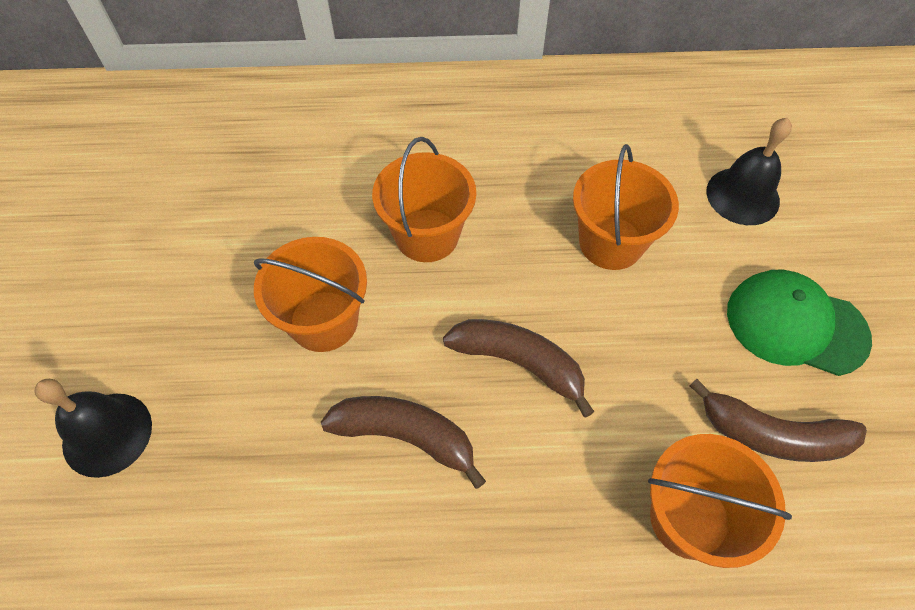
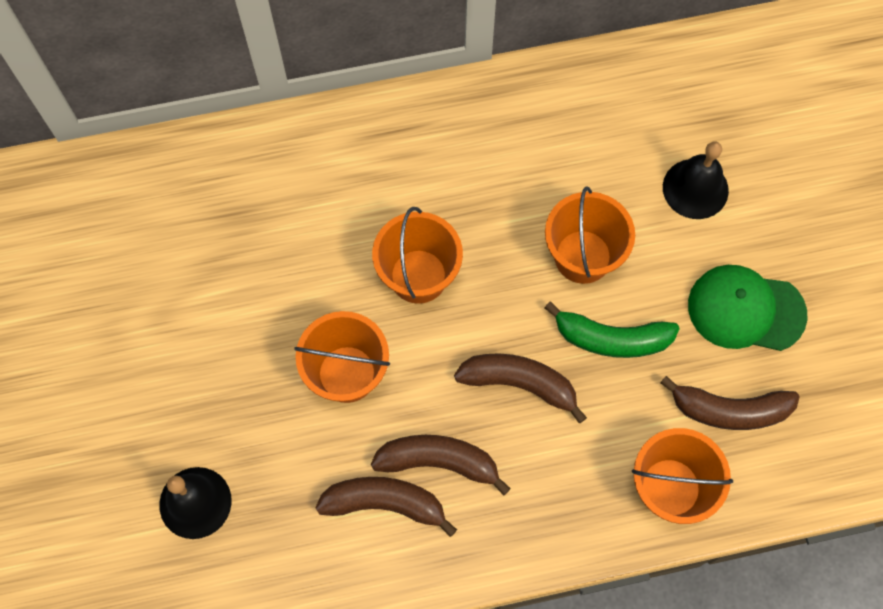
camera: 10 degrees left, 10 degrees up
none -> brown banana [315,477,457,537]
none -> green banana [545,302,680,358]

